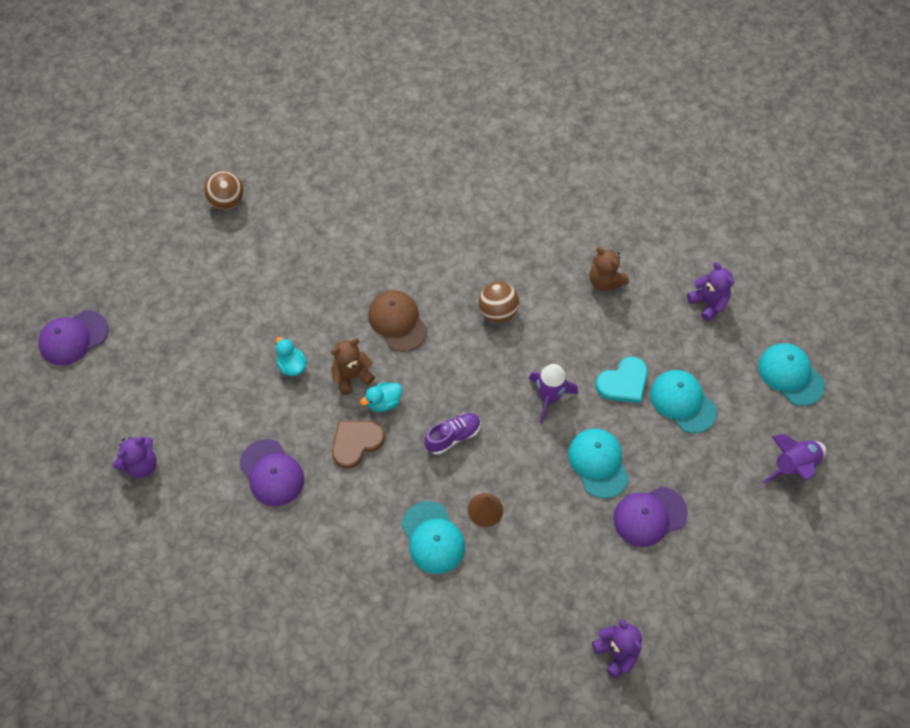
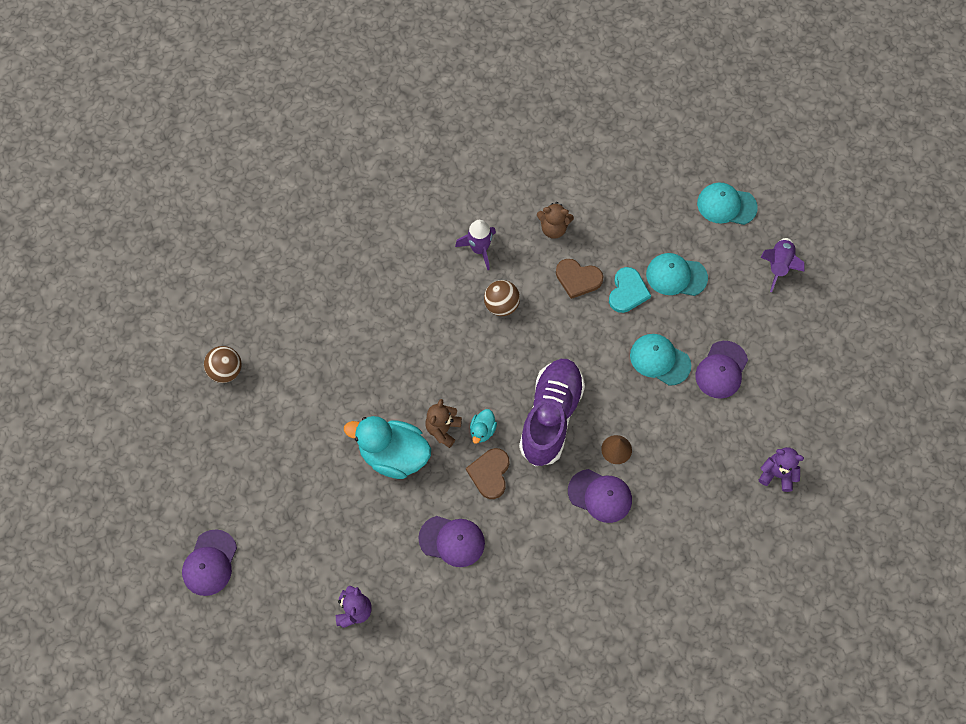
camera: 40 degrees left, 5 degrees up
turquoise duck [276,337,307,376] -> turquoise duck [344,416,431,479], size x2.19
brown cap [368,290,428,352] -> none
turquoise cap [401,501,465,574] -> purple cap [568,469,632,523]
purple shoe [424,413,481,455] -> purple shoe [519,359,585,467], size x2.12
purple rocket [529,364,578,423] -> purple rocket moved to [455,220,496,270]
purple teddy bear [687,262,734,322] -> none
none -> brown heart [556,259,604,299]

